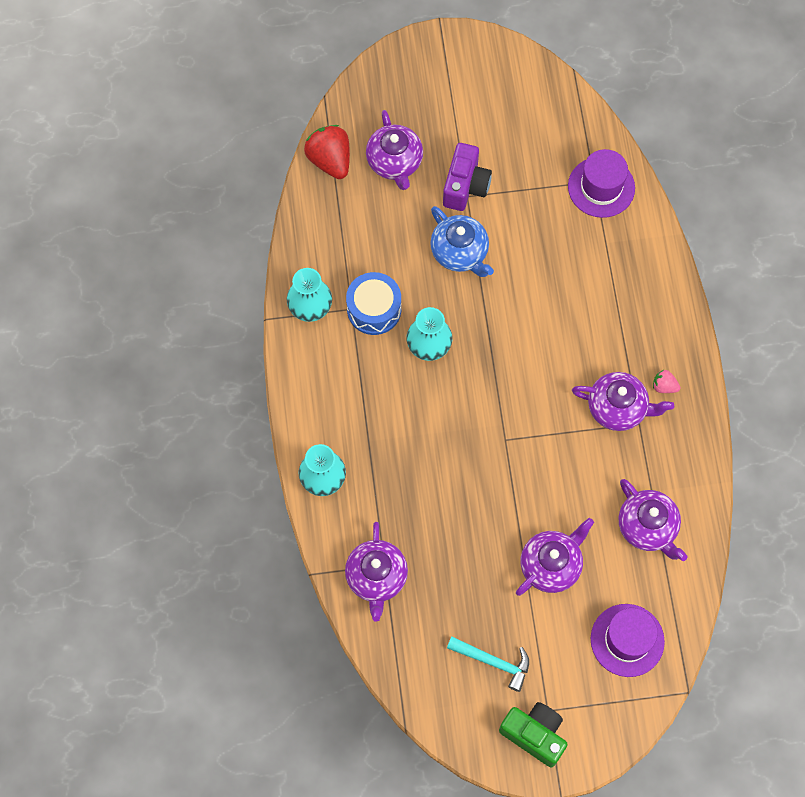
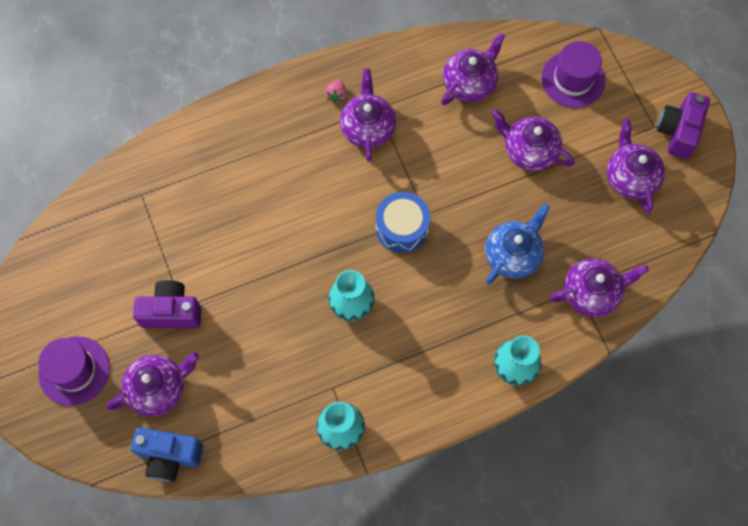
camera: 105 degrees left, 0 degrees up
red strawberry [304,125,350,179] -> blue camera [131,427,203,482]
blue drum [346,272,401,335] -> blue drum moved to [376,192,430,253]
blue teapot [430,206,494,277] -> blue teapot moved to [485,204,550,284]
turquoise hammer [447,637,529,692] -> purple teapot [607,119,665,212]
green camera [499,702,568,767] -> purple camera [657,92,710,159]
purple hat [568,149,635,218] -> purple hat moved to [38,336,110,406]

